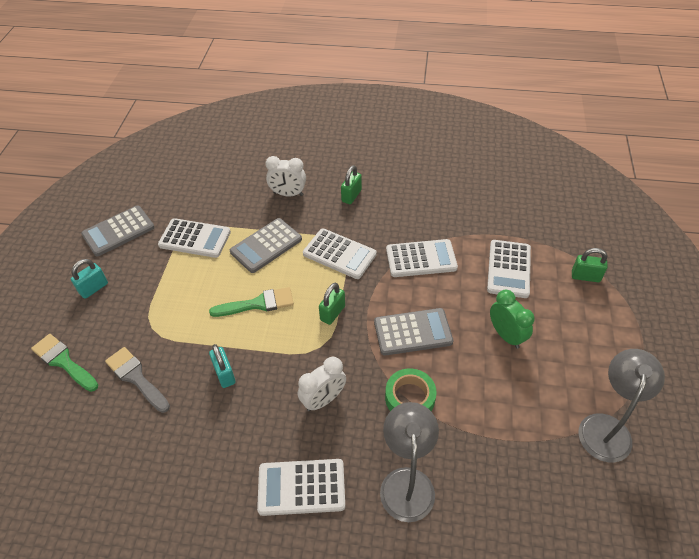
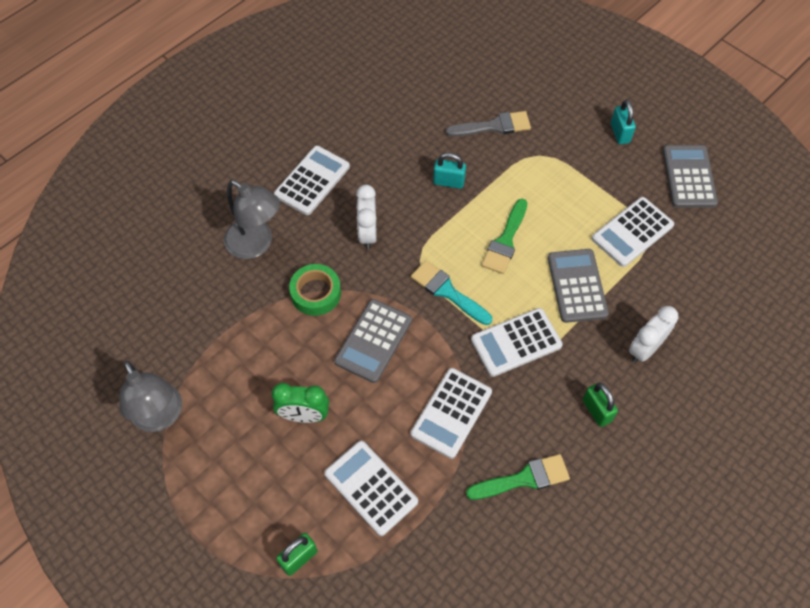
camera: 125 degrees right, 10 degrees up
green brush [31,334,98,392] -> green brush moved to [466,454,570,500]
green padlock [319,283,345,325] -> turquoise brush [411,261,492,325]

